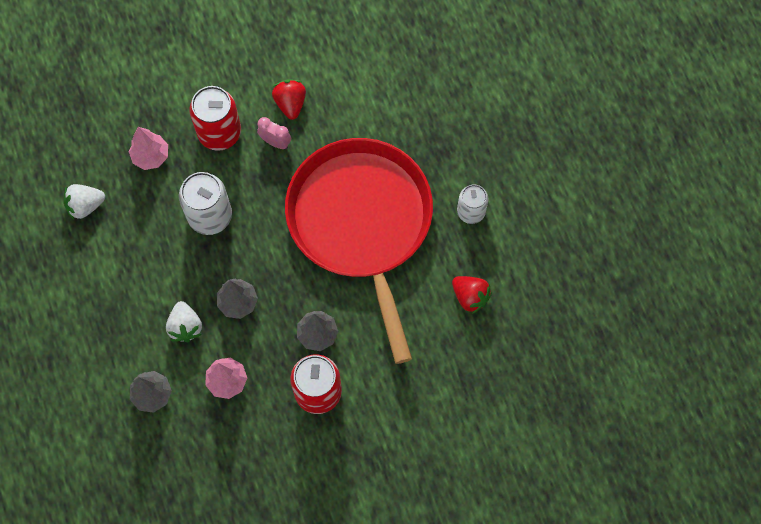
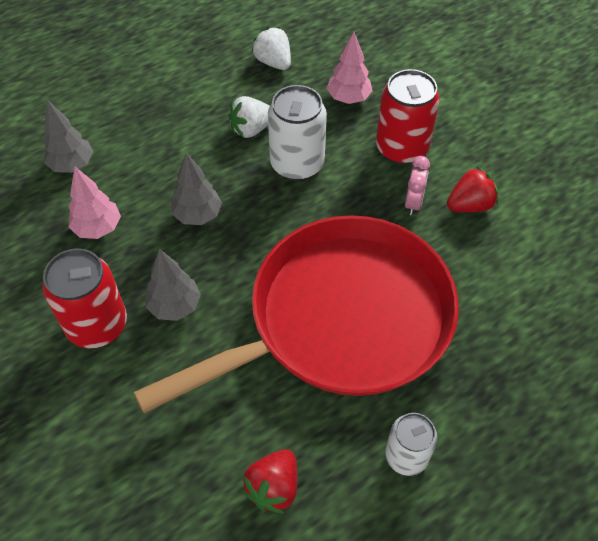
camera: 75 degrees right, 15 degrees down
white strawberry [166,301,202,342] -> white strawberry moved to [228,96,270,138]

